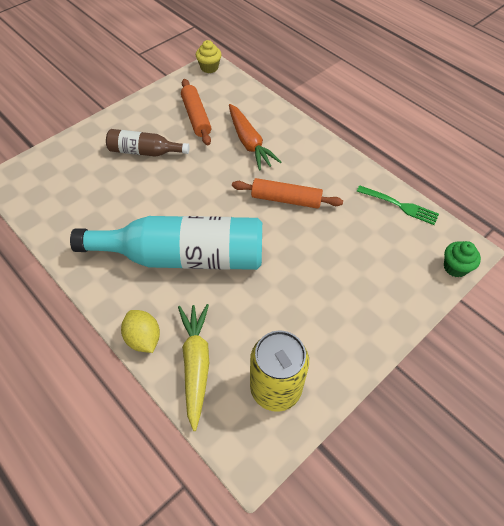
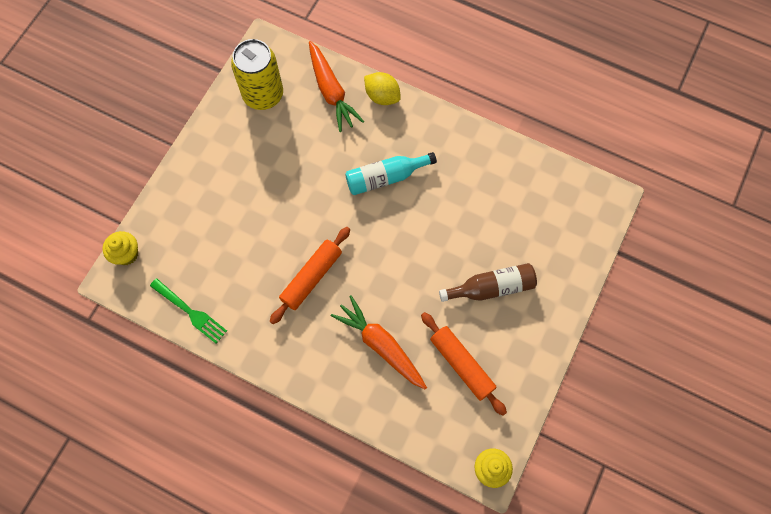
camera: 160 degrees right, 15 degrees up
turquoise bottle [70,216,262,270] -> turquoise bottle [345,152,437,195], size x0.51
yellow carrot [178,304,209,431] -> orange carrot [309,41,364,132]
orange rolling pin [232,178,343,209] -> orange rolling pin turned 45 degrees counterclockwise [270,227,350,324]
green fork [356,185,439,225] -> green fork turned 150 degrees counterclockwise [150,278,227,344]
green cupcake [444,241,481,278] -> yellow cupcake [103,231,138,265]

